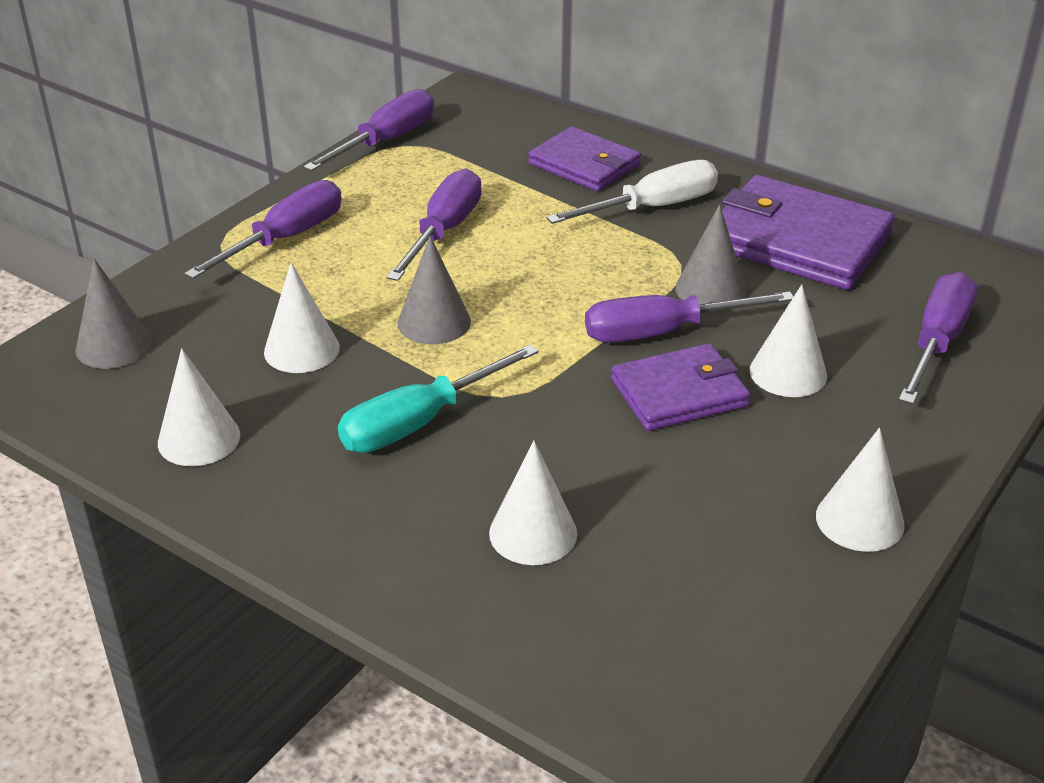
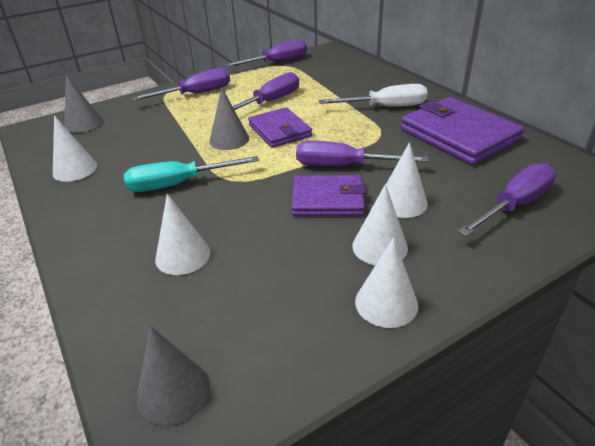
camera: 25 degrees right, 0 degrees up
white cone [264,262,340,373] -> white cone moved to [352,184,408,265]
purple wallet [528,127,641,192] -> purple wallet moved to [248,107,312,148]
grey cone [675,204,746,305] -> grey cone moved to [137,326,210,426]

